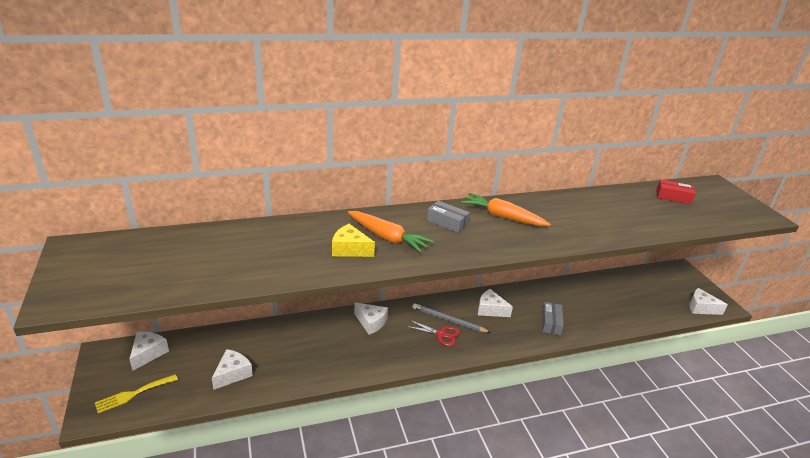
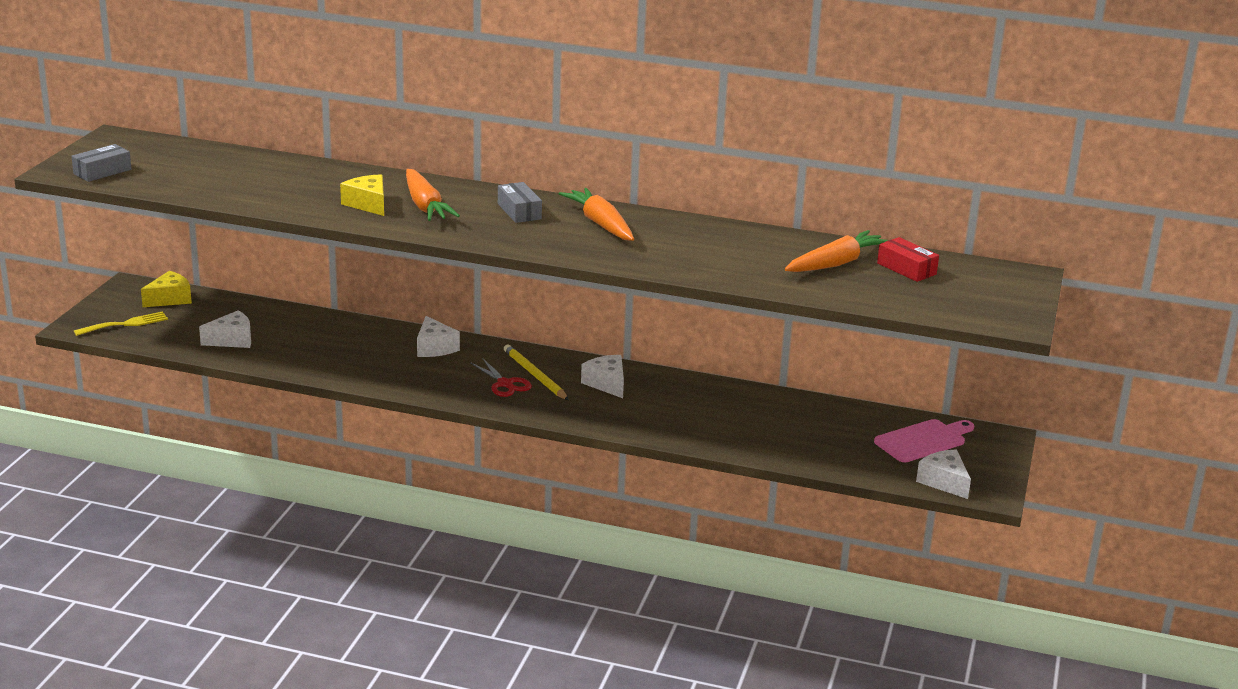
camera: 35 degrees right, 5 degrees down
yellow fork [95,374,178,413] -> yellow fork turned 150 degrees clockwise [74,311,168,336]
white cheese [129,332,169,371] -> yellow cheese [141,271,192,307]
grey pencil [413,303,491,333] -> yellow pencil [504,345,569,400]
grey box [542,302,564,335] -> grey box moved to [71,144,131,182]
none -> orange carrot [785,230,888,272]
none -> pink cutting board [874,419,974,462]

